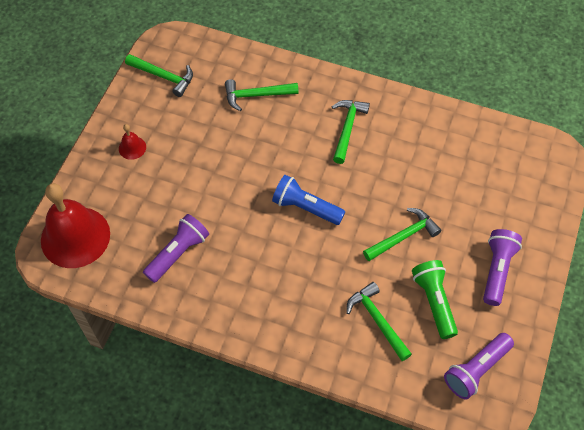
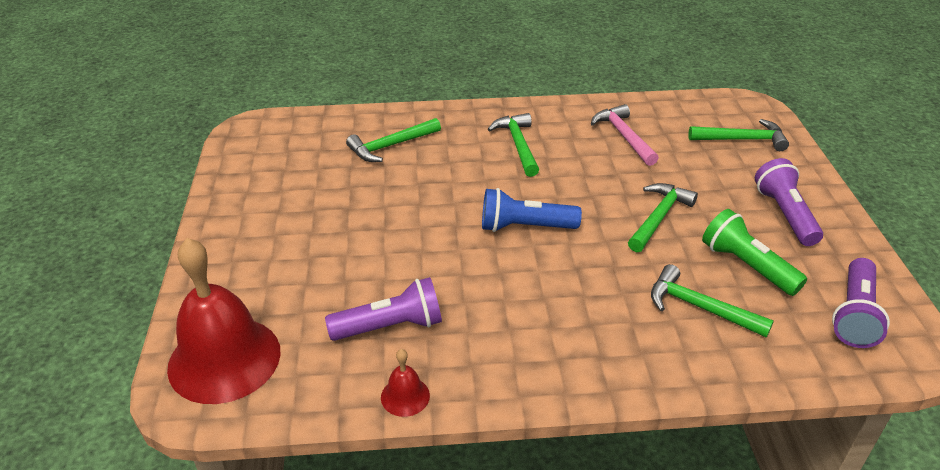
camera: 25 degrees left, 20 degrees down
red bell [119,124,146,160] -> red bell moved to [381,349,430,417]
green hammer [125,54,193,97] -> green hammer moved to [688,119,789,151]
purple flashlight [143,214,209,283] -> purple flashlight turned 60 degrees clockwise [325,277,442,341]
none -> pink hammer [591,104,659,166]

